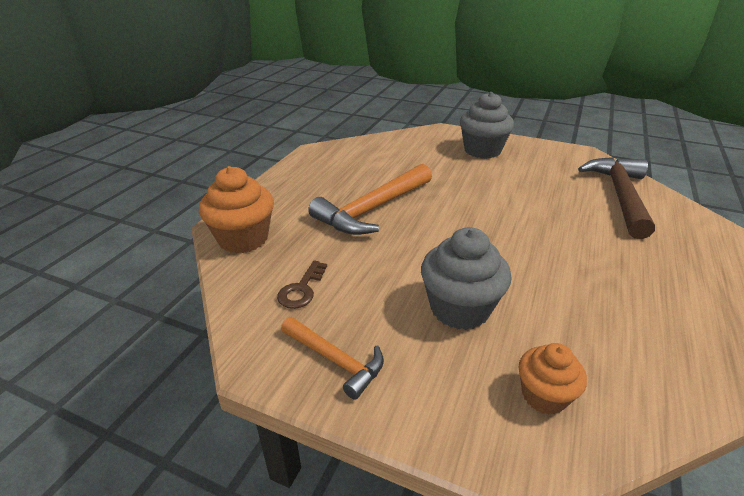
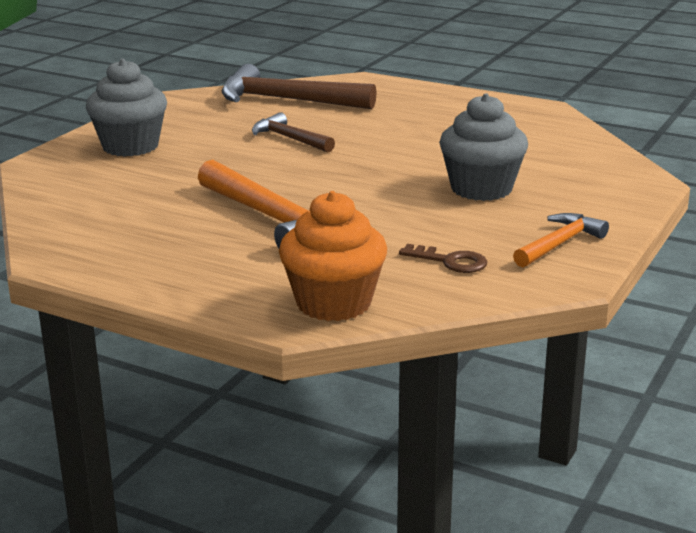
camera: 85 degrees left, 10 degrees down
orange cupcake [519,343,587,414] -> none
none -> brown hammer [252,112,335,152]

